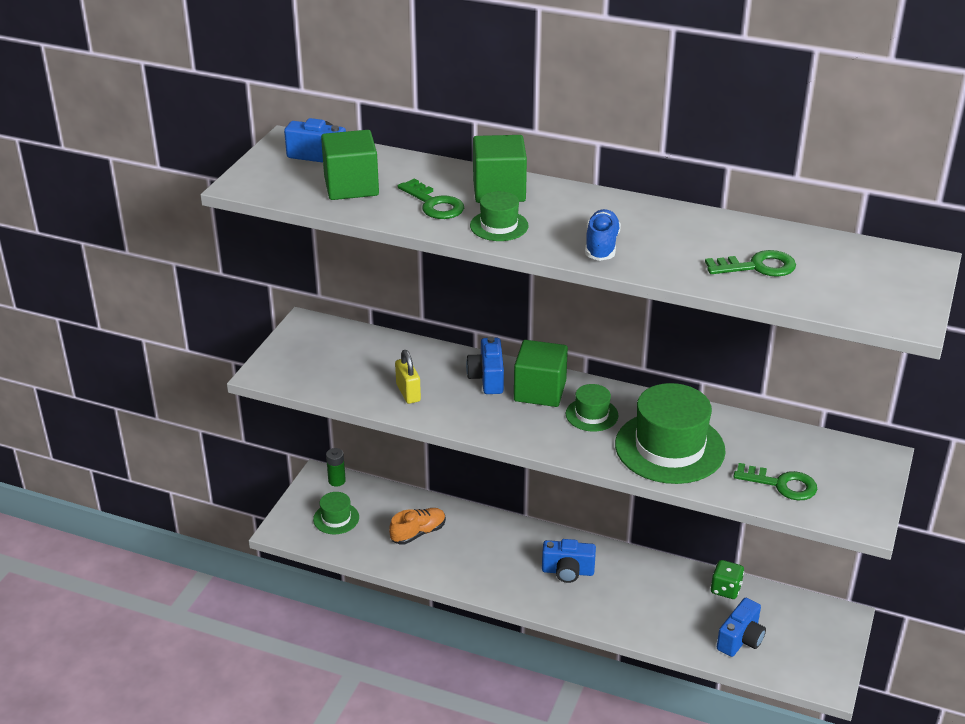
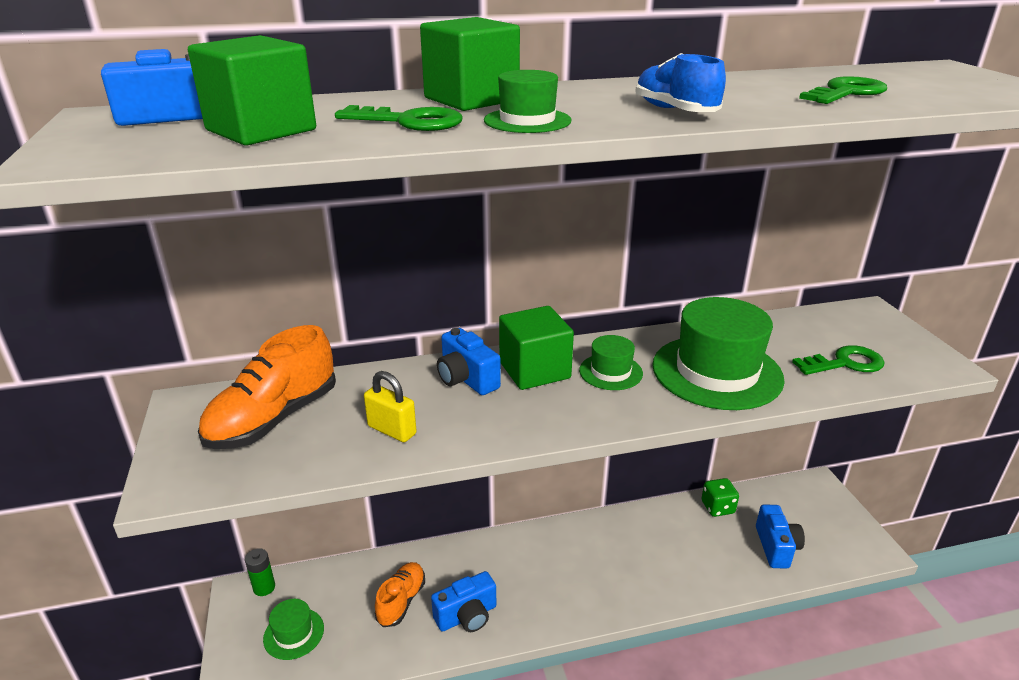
camera: 35 degrees left, 5 degrees down
blue camera [542,539,596,583] -> blue camera moved to [431,571,496,632]
none -> orange shoe [198,325,336,449]

